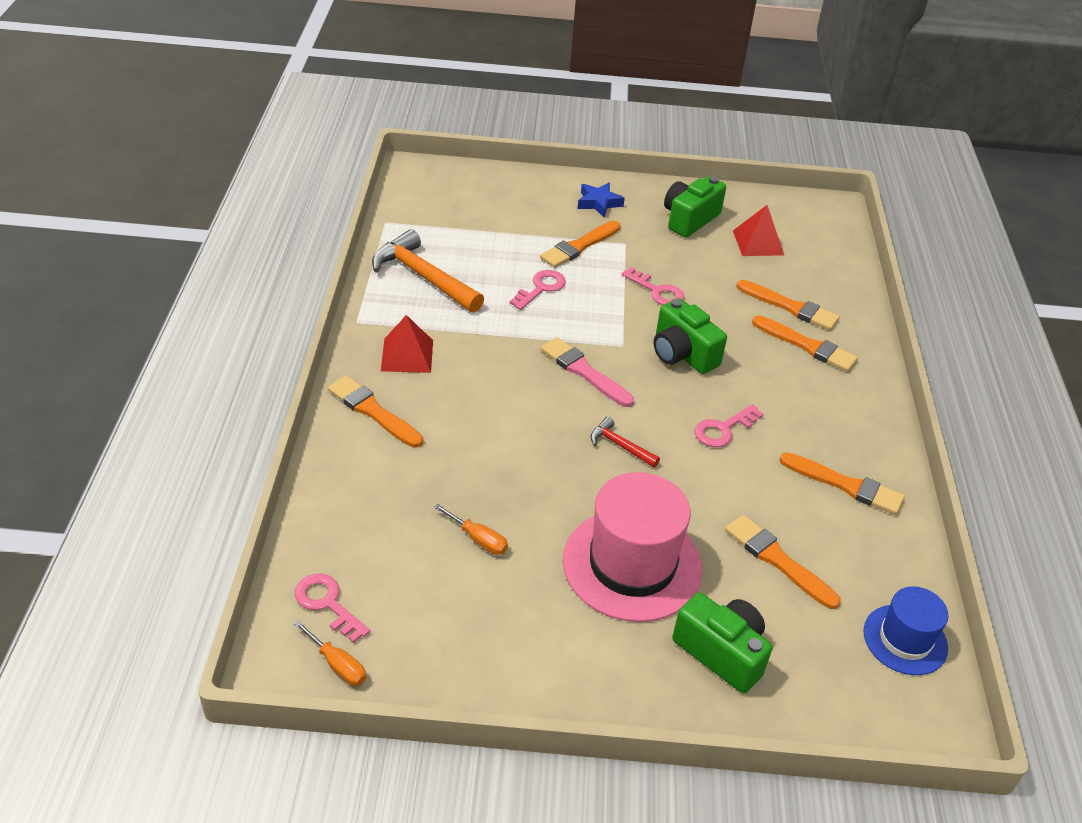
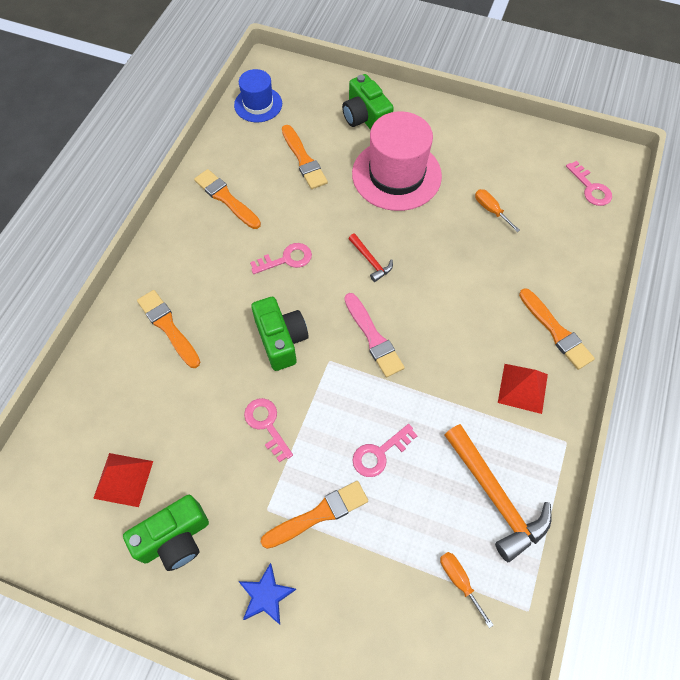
camera: 160 degrees left, 20 degrees up
orange screwdriver [294,620,366,686] -> orange screwdriver moved to [440,552,493,628]
orange brush [736,280,840,330] -> none

